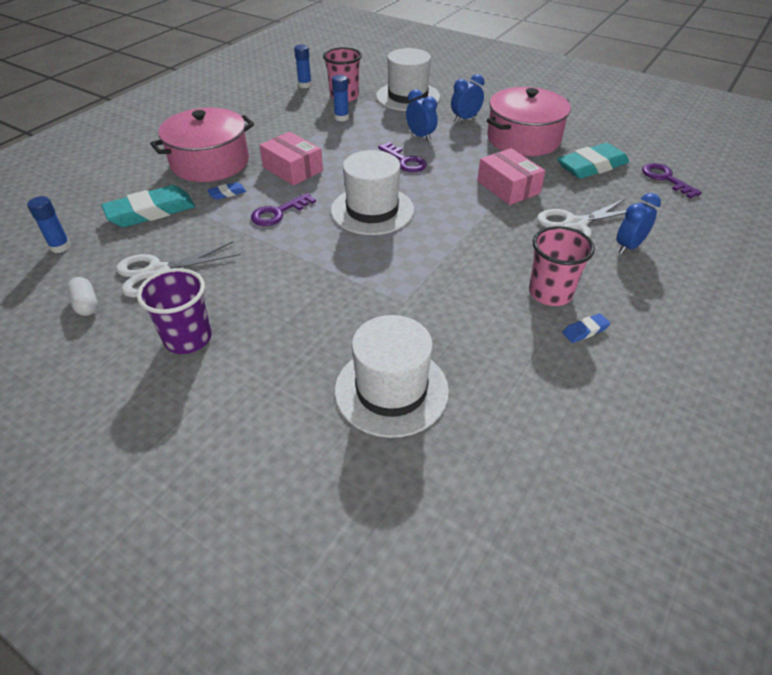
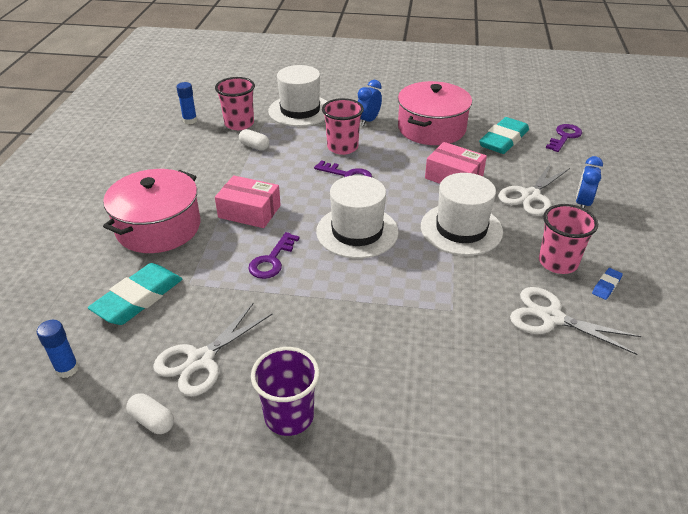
camera: 25 degrees left, 5 degrees down
blue eraser [207,182,246,200] -> none
blue glue stick [332,75,349,121] -> white capsule [239,129,270,151]
white hat [335,315,449,438] -> white hat moved to [421,173,503,256]
blue clock [406,89,438,141] -> pink cup [322,98,364,155]
purple key [642,163,702,198] -> purple key turned 90 degrees clockwise [546,124,582,152]
none -> white scissors [510,287,641,355]

